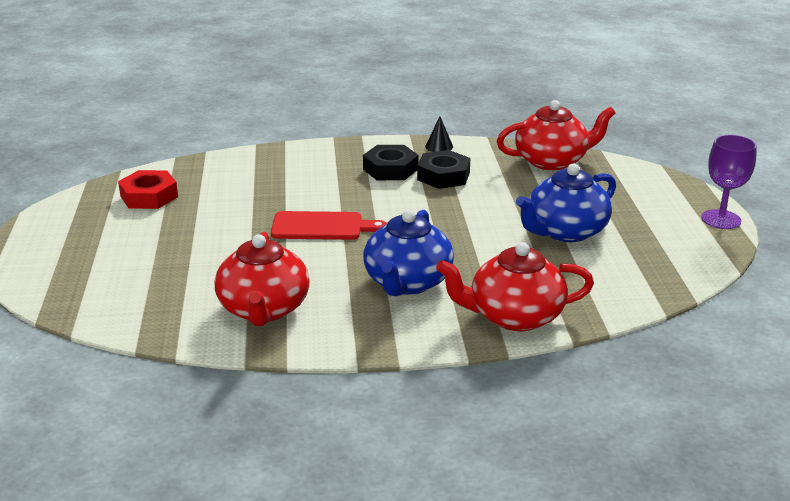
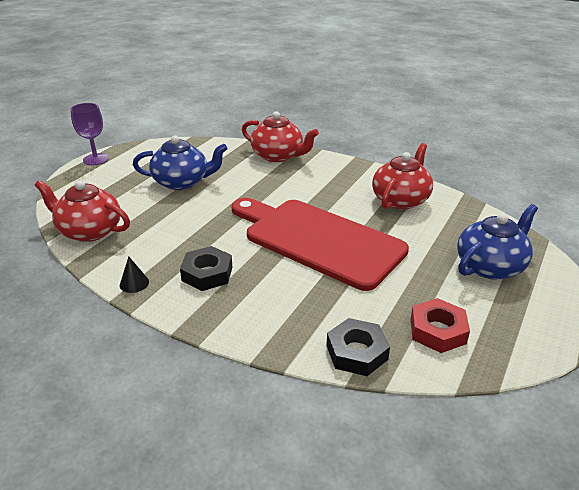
camera: 145 degrees left, 5 degrees up
red cutting board [271,211,387,240] -> red cutting board [231,198,409,291], size x2.11
blue teapot [363,210,454,296] -> blue teapot moved to [457,204,538,280]
black nut [417,150,470,189] -> black nut moved to [326,318,390,376]

